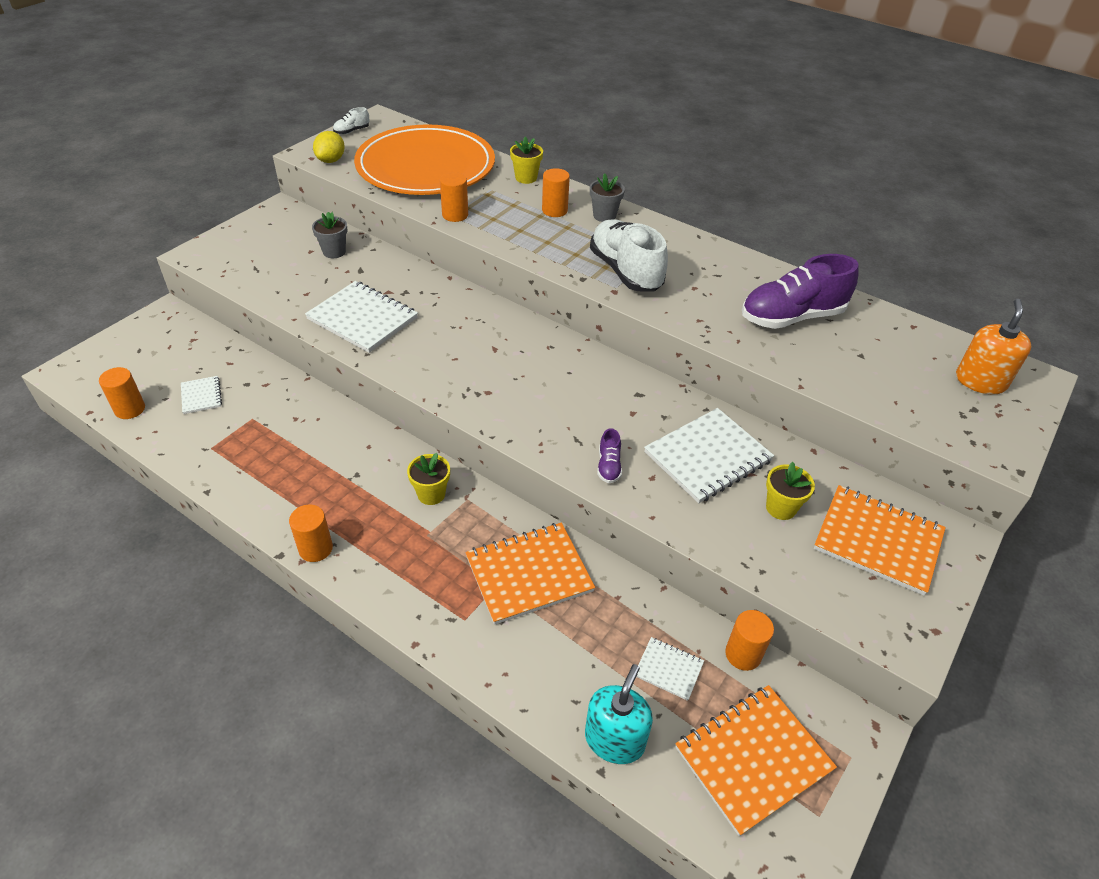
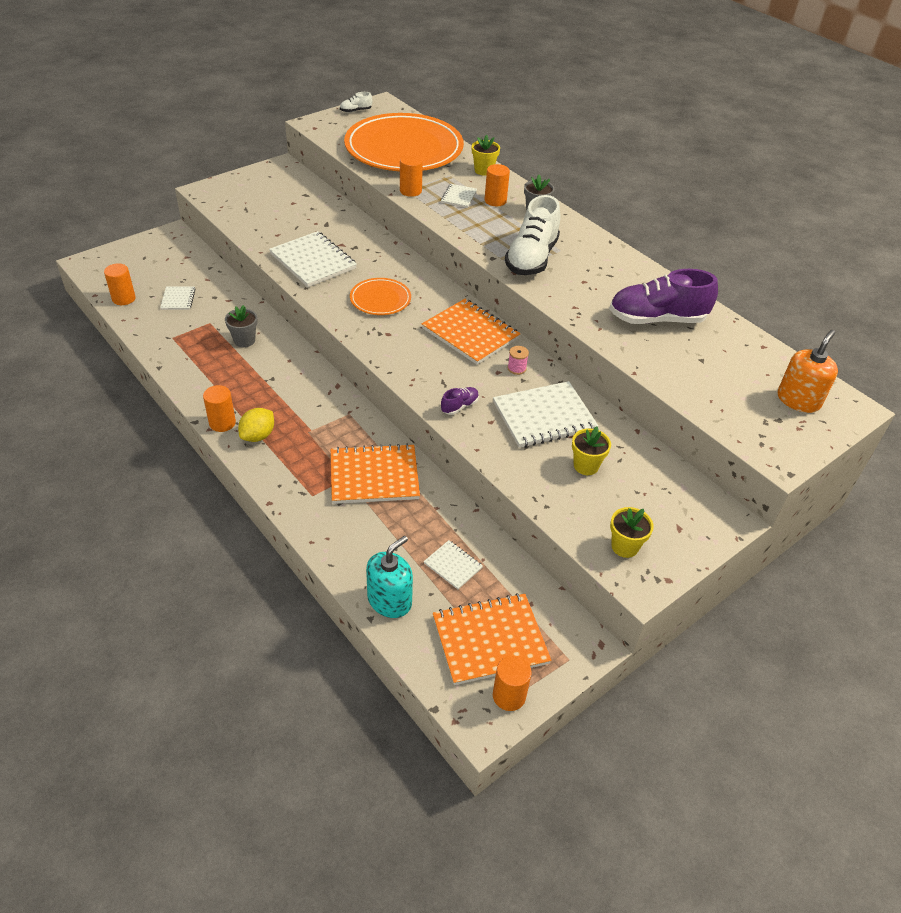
camera: 15 degrees right, 0 degrees up
grey flower pot [312,212,347,258] -> grey flower pot moved to [225,305,258,347]
yellow lemon [313,131,345,163] -> yellow lemon moved to [238,408,274,442]
yellow flower pot [407,453,450,505] -> yellow flower pot moved to [610,507,654,558]
white shoe [590,219,668,291] -> white shoe turned 150 degrees counterclockwise [505,195,561,275]
purple shoe [597,428,622,483] -> purple shoe turned 150 degrees counterclockwise [441,387,479,415]
orange cylinder [725,610,774,671] -> orange cylinder moved to [493,656,532,711]
orange notebook [814,485,946,596] -> orange notebook moved to [422,299,521,365]
none -> orange plate [350,278,411,315]
none -> white notebook [441,184,477,208]
none -> pink spool [507,346,529,375]

